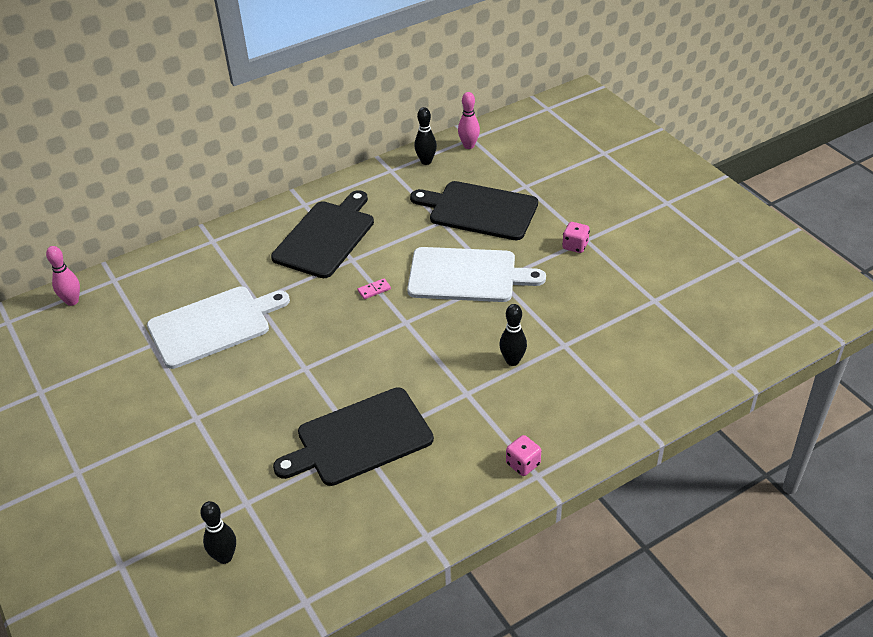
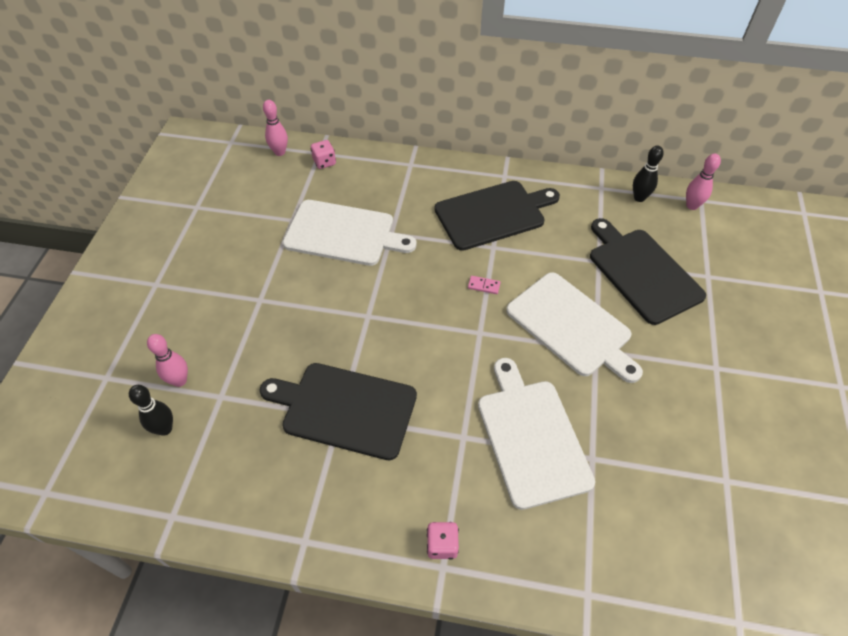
camera: 40 degrees right, 10 degrees up
black bowling pin [499,304,527,366] -> white cutting board [478,358,595,510]
pink dice [562,222,590,253] -> pink dice moved to [311,140,336,169]
none -> pink bowling pin [147,334,188,387]

